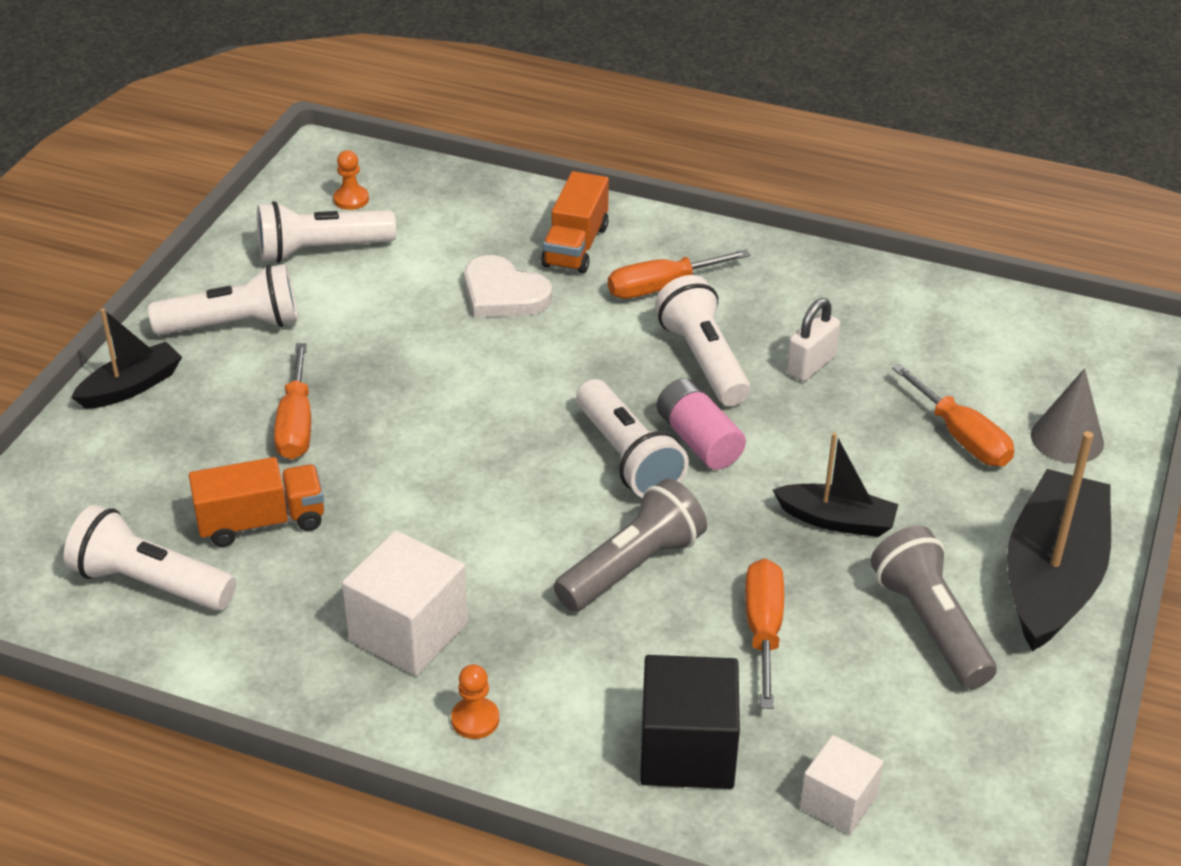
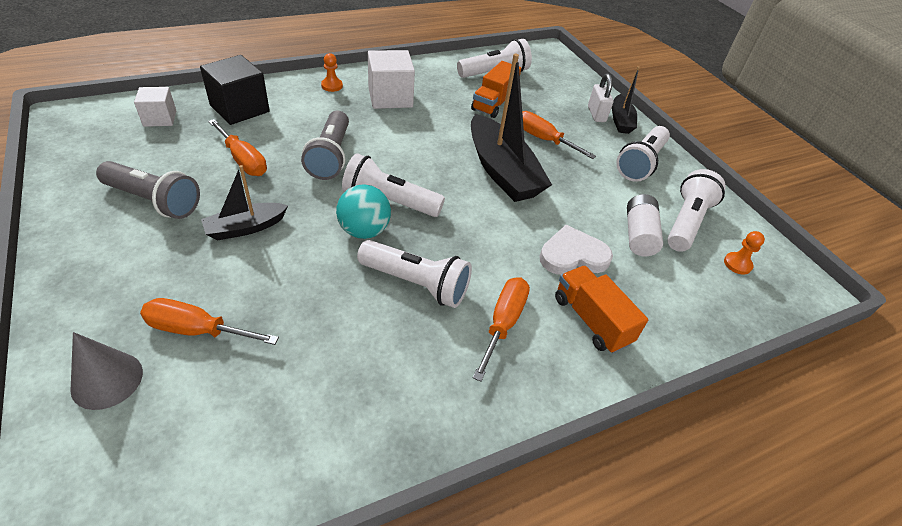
camera: 130 degrees right, 5 degrees up
pink battery [657,378,746,470] -> turquoise ball [336,184,391,239]
white padlock [786,298,840,381] -> white padlock moved to [588,73,613,122]
black boat [1007,431,1111,651] -> black boat moved to [471,54,552,202]
none -> white battery [627,194,663,256]

